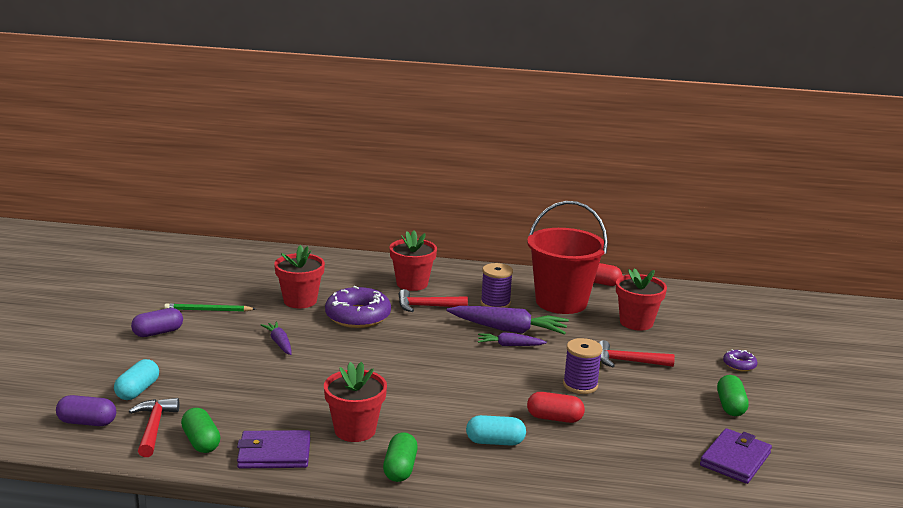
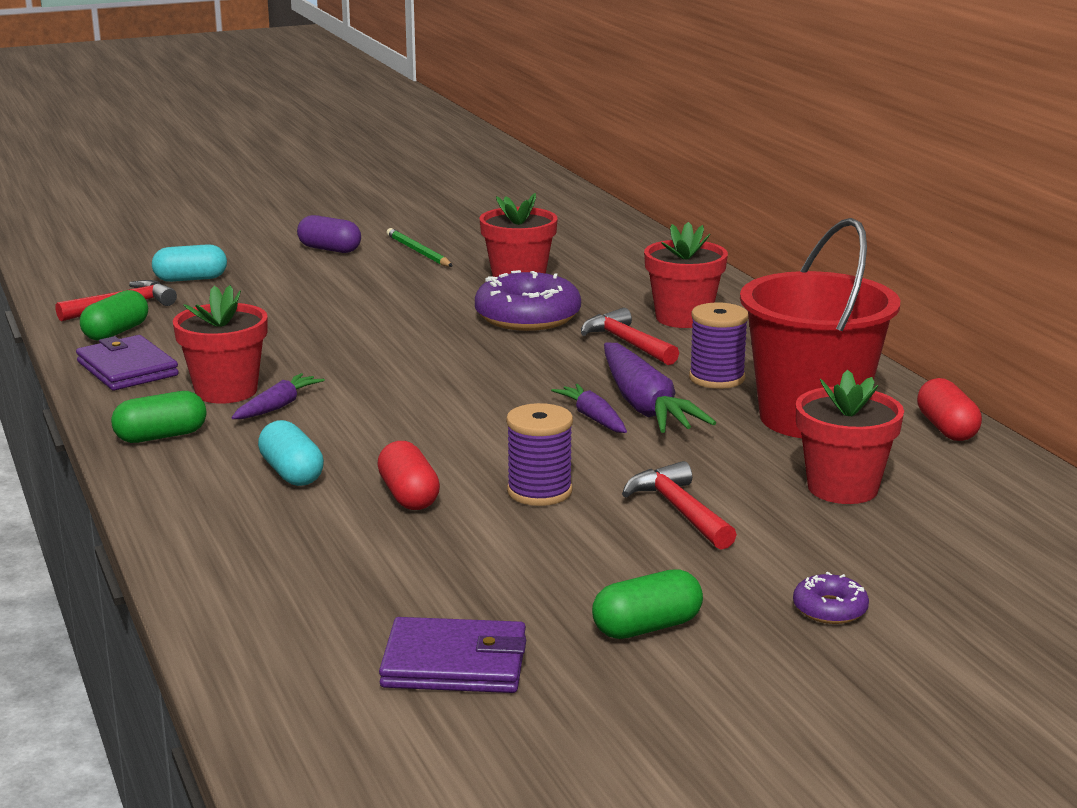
camera: 60 degrees right, 0 degrees up
purple capsule [56,395,116,426] -> none
purple carrot [261,321,291,355] -> purple carrot moved to [232,373,325,419]

